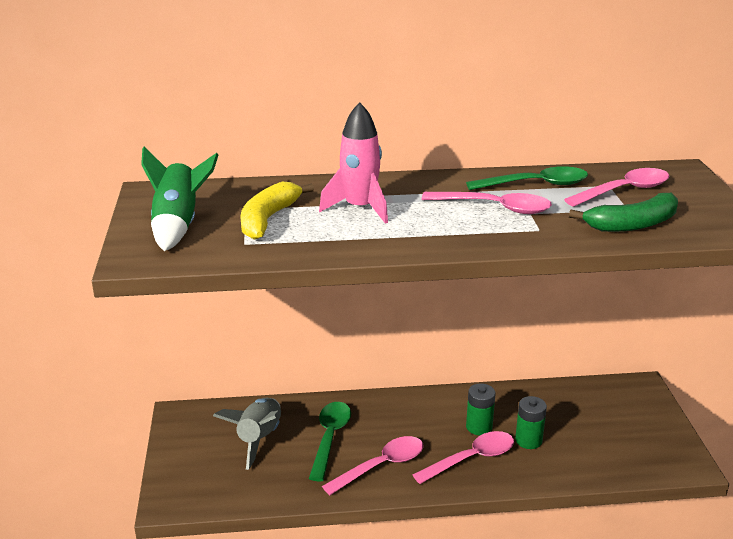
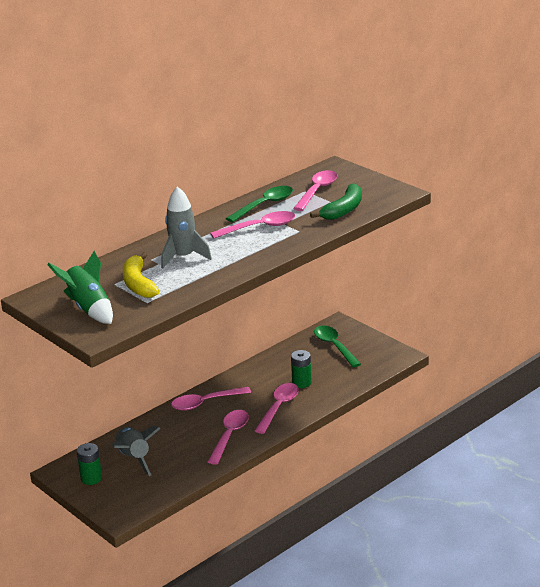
camera: 35 degrees left, 0 degrees up
green spoon [309,402,351,482] -> green spoon moved to [314,326,361,367]
pink rocket [319,102,388,224] -> grey rocket [161,186,212,269]
green battery [466,383,496,435] -> green battery moved to [77,443,102,485]
none -> pink spoon [171,387,251,411]

